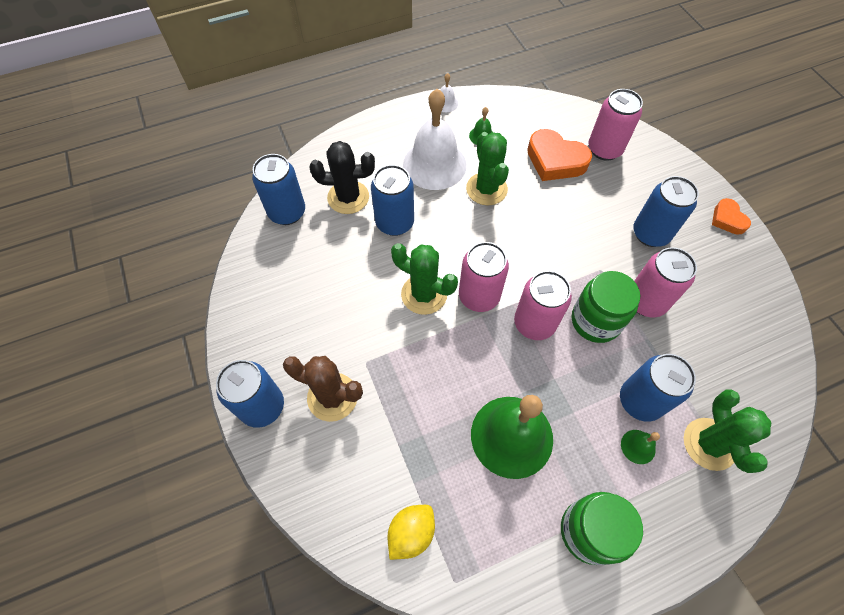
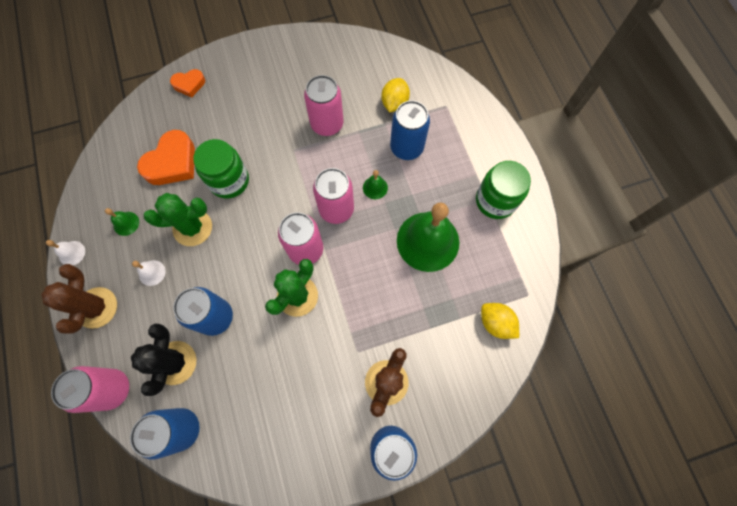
camera: 85 degrees left, 10 degrees up
white bell [403,89,466,190] -> white bell [132,260,166,286], size x0.41
green jar [572,271,640,343] -> green jar moved to [193,139,249,199]
pink can [588,89,643,161] -> pink can moved to [51,366,129,413]
green bell [621,430,660,464] -> green bell moved to [363,170,388,199]
blue can [633,176,699,247] -> none
green cactus [684,389,771,473] -> none
orange heart [712,198,751,235] -> orange heart moved to [170,69,205,98]
none -> brown cactus [41,264,117,334]
none -> yellow lemon [381,78,410,112]

